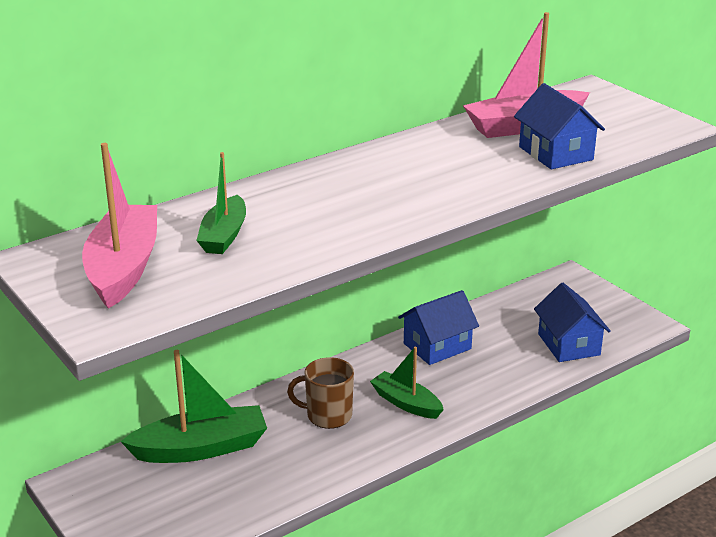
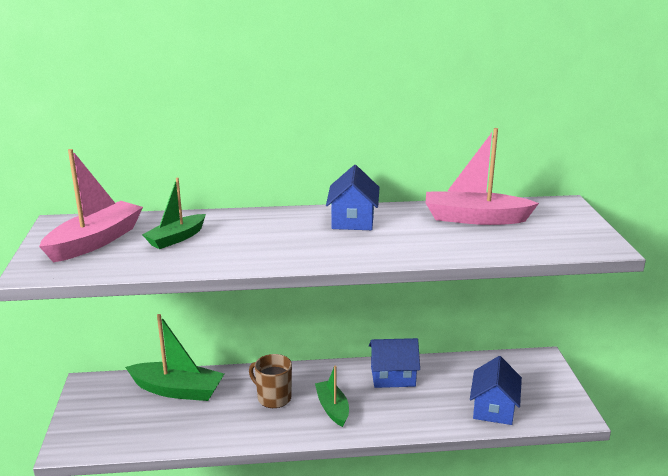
camera: 30 degrees right, 5 degrees down
blue house [514,83,605,169] -> blue house moved to [326,165,380,230]

